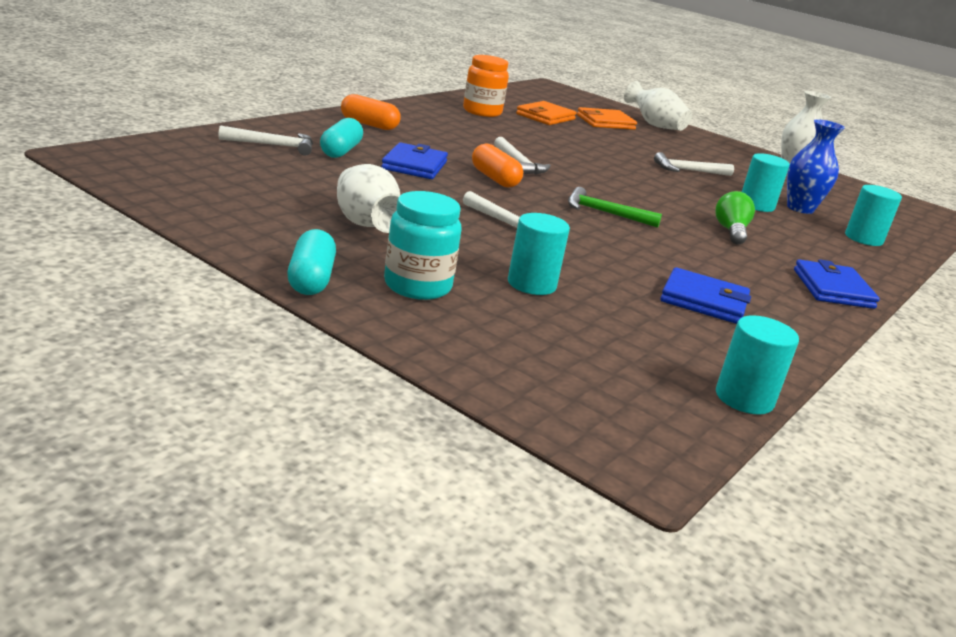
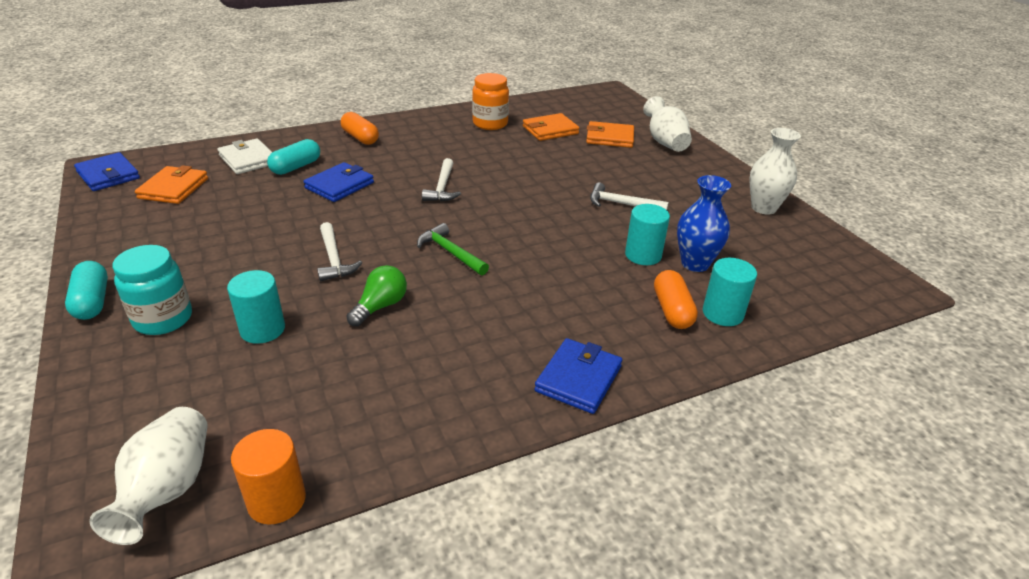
camera: 30 degrees right, 10 degrees up
white hammer [218,126,313,156] -> white wallet [218,138,272,174]
turquoise capsule [287,229,336,295] -> turquoise capsule turned 45 degrees counterclockwise [65,261,108,320]
white vase [337,164,400,233] -> white vase moved to [89,407,208,545]
orange capsule [472,143,523,188] -> orange capsule moved to [654,270,698,329]
blue wallet [660,267,751,324] -> blue wallet moved to [74,152,140,191]
green light bulb [715,191,755,244] -> green light bulb moved to [346,265,407,327]
turquoise cylinder [716,315,799,415] -> orange cylinder [231,429,306,525]
none -> orange wallet [135,165,208,204]

